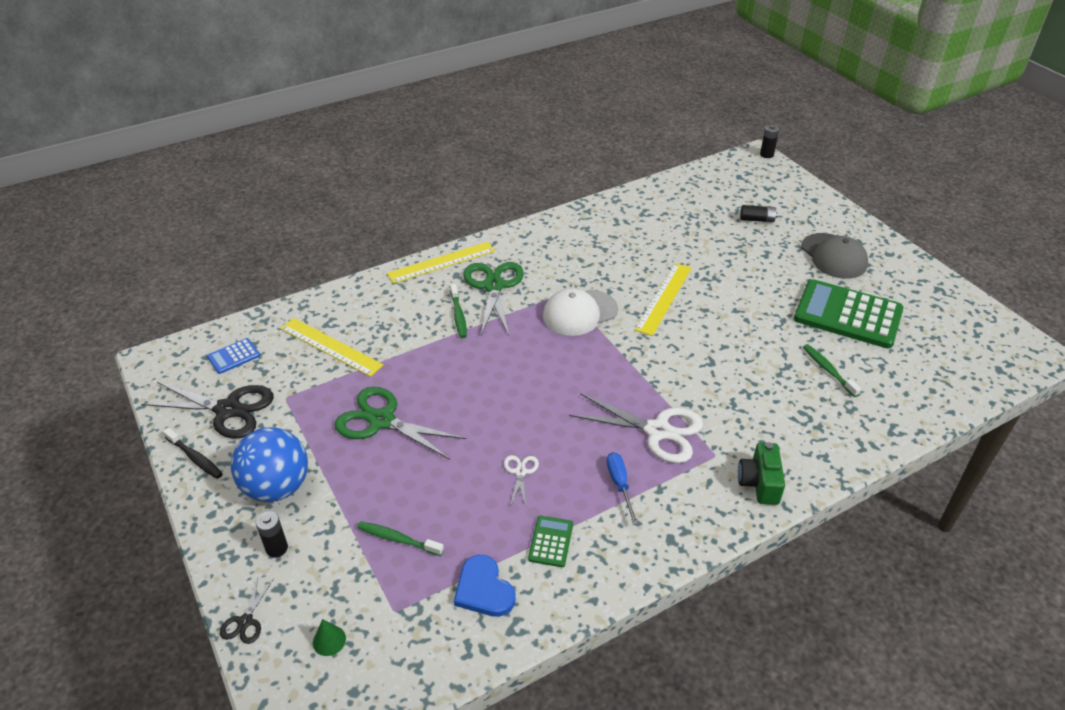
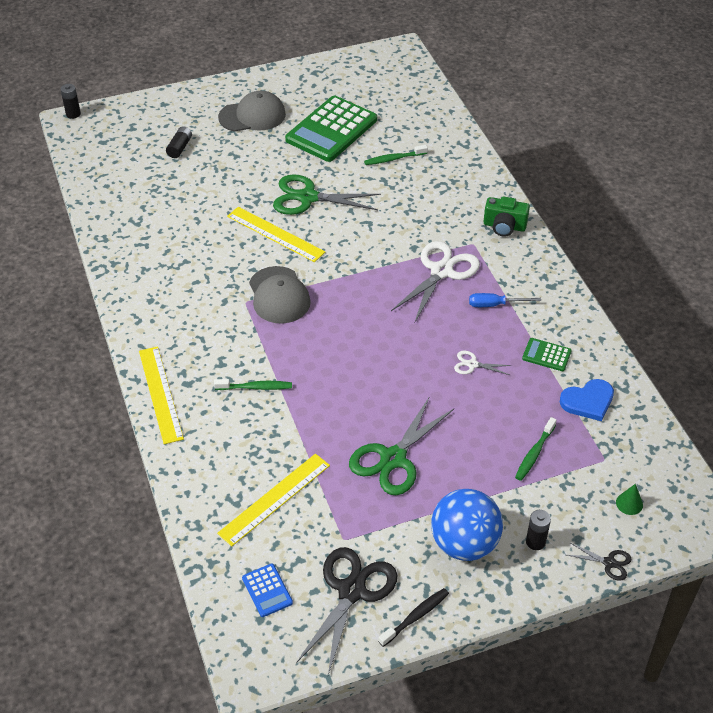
camera: 80 degrees left, 5 degrees up
green scissors [464,262,524,335] -> green scissors moved to [273,174,381,215]
white cap [543,288,618,336] -> grey cap [249,266,311,324]

